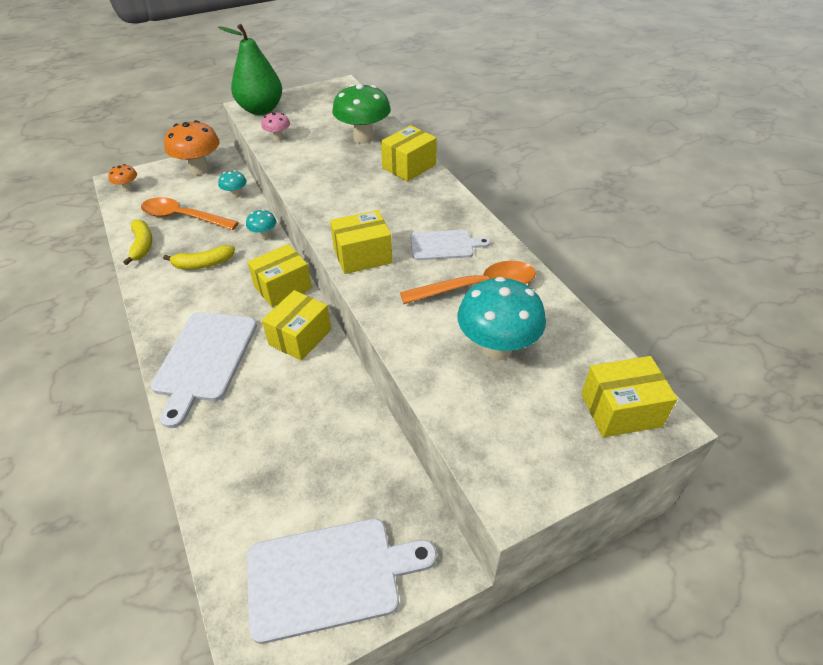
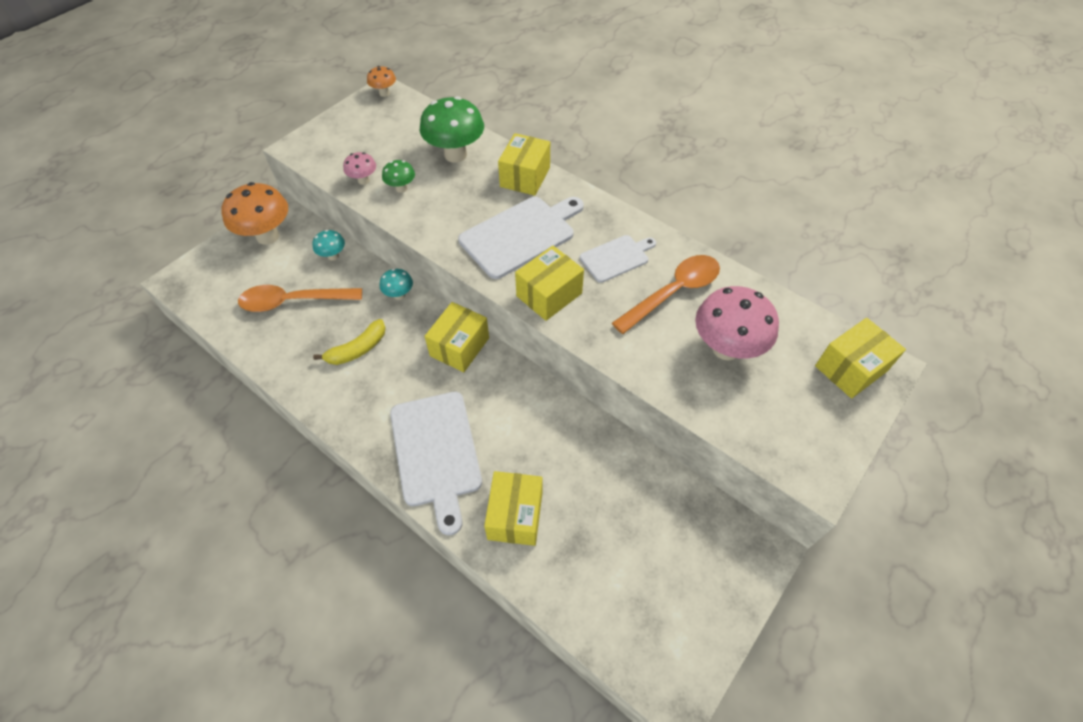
camera: 25 degrees left, 10 degrees up
orange mushroom [108,164,137,192] -> orange mushroom moved to [367,66,396,97]
yellow banana [123,219,152,265] -> none
green pear [218,24,282,115] -> none
white cutting board [247,518,437,644] -> white cutting board moved to [458,197,584,279]
yellow box [262,290,331,361] -> yellow box moved to [484,471,543,546]
turquoise mushroom [457,277,546,360] -> pink mushroom [695,286,779,361]
none -> green mushroom [382,160,415,193]

